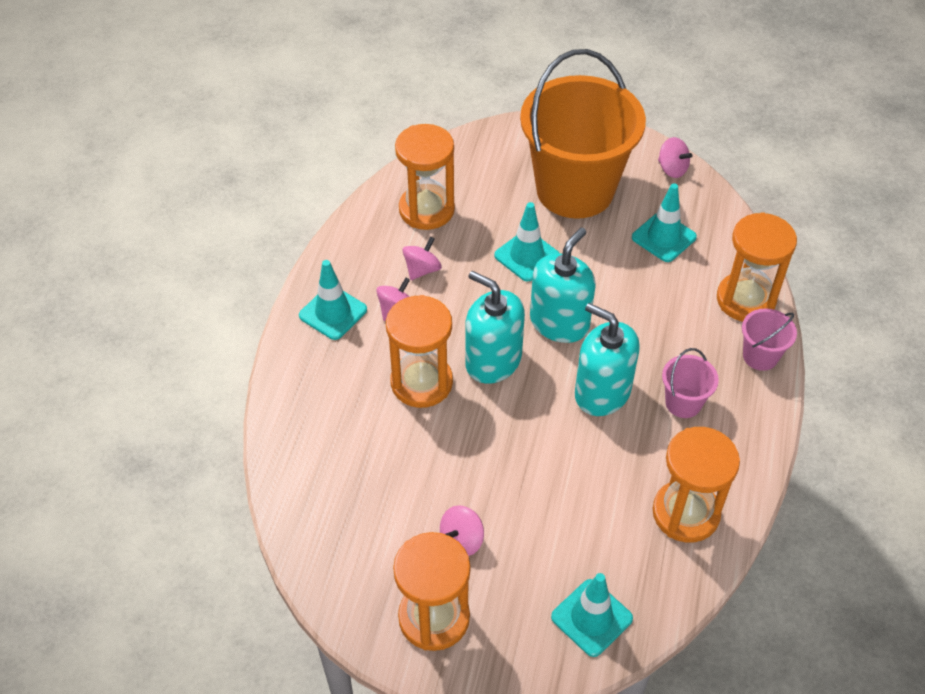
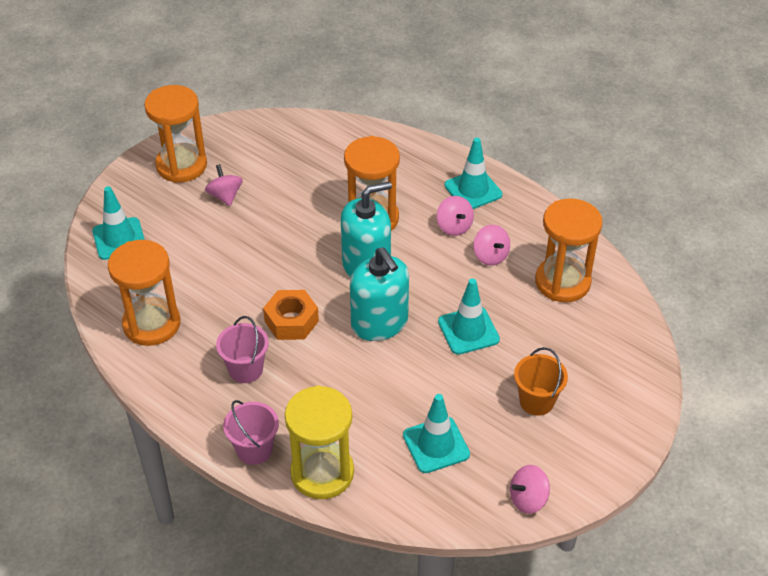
camera: 115 degrees right, 5 degrees down
orange bucket [520,49,646,219] -> orange bucket [514,347,568,416], size x0.40
turquoise soap dispenser [575,303,640,416] -> orange nut [263,290,319,340]
orange hourglass [717,212,797,322] -> yellow hourglass [285,385,354,499]

